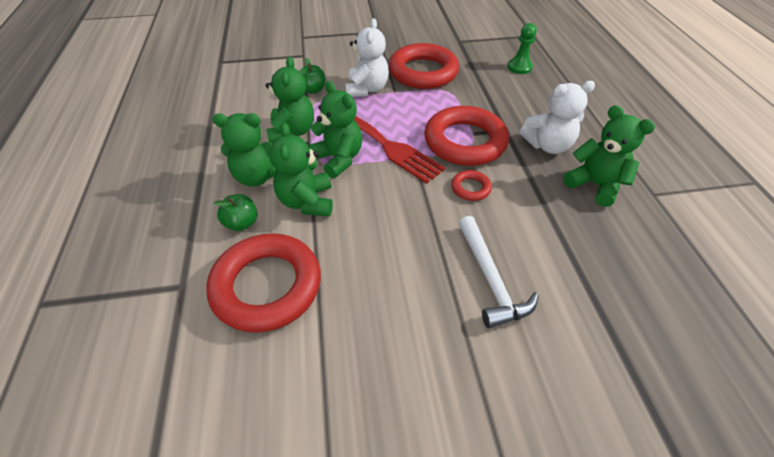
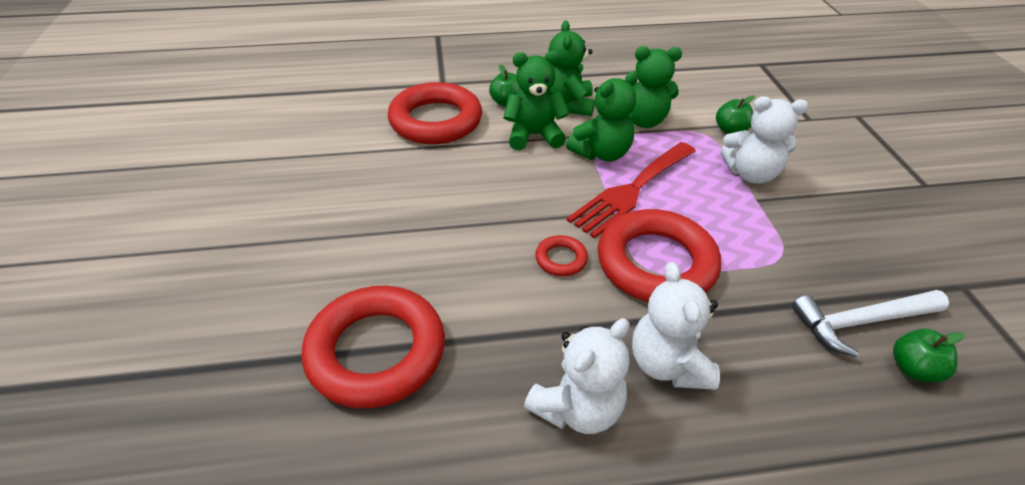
camera: 90 degrees right, 5 degrees down
red ring [389,43,459,89] -> red ring moved to [302,286,445,409]
white hammer [459,216,539,328] -> white hammer moved to [792,290,949,357]
green pawn [508,23,537,74] -> green apple [893,329,965,382]
green teddy bear [563,105,655,207] -> white teddy bear [524,318,630,434]

